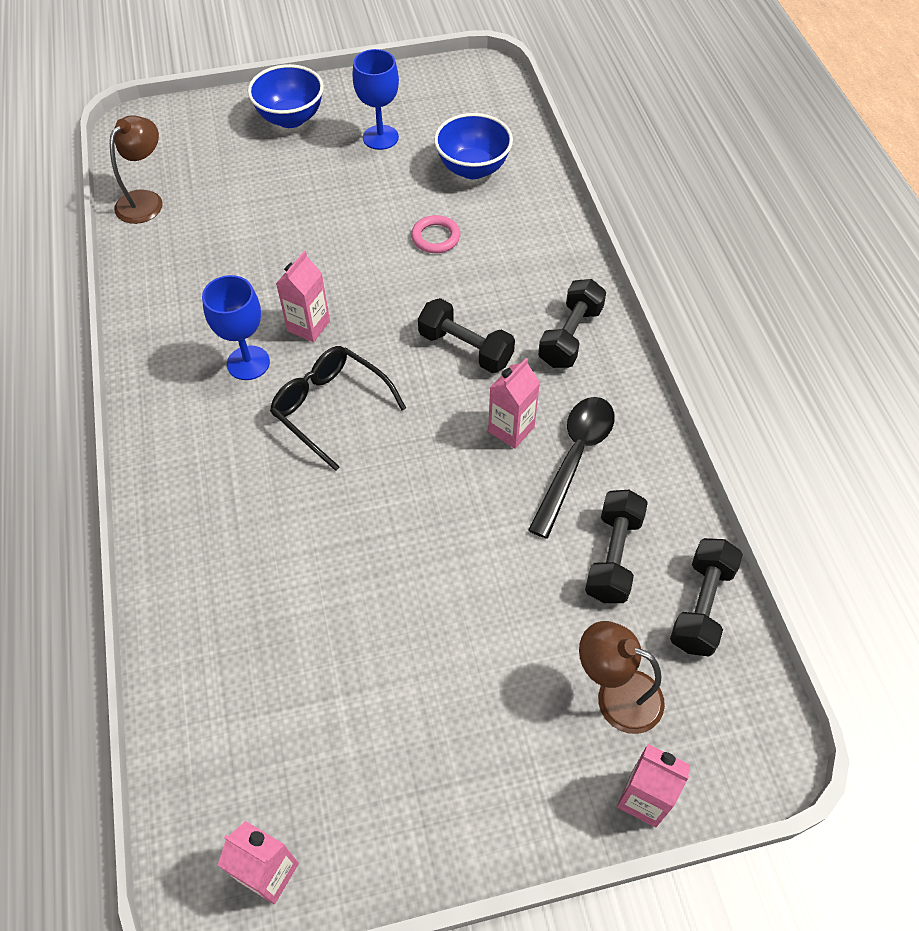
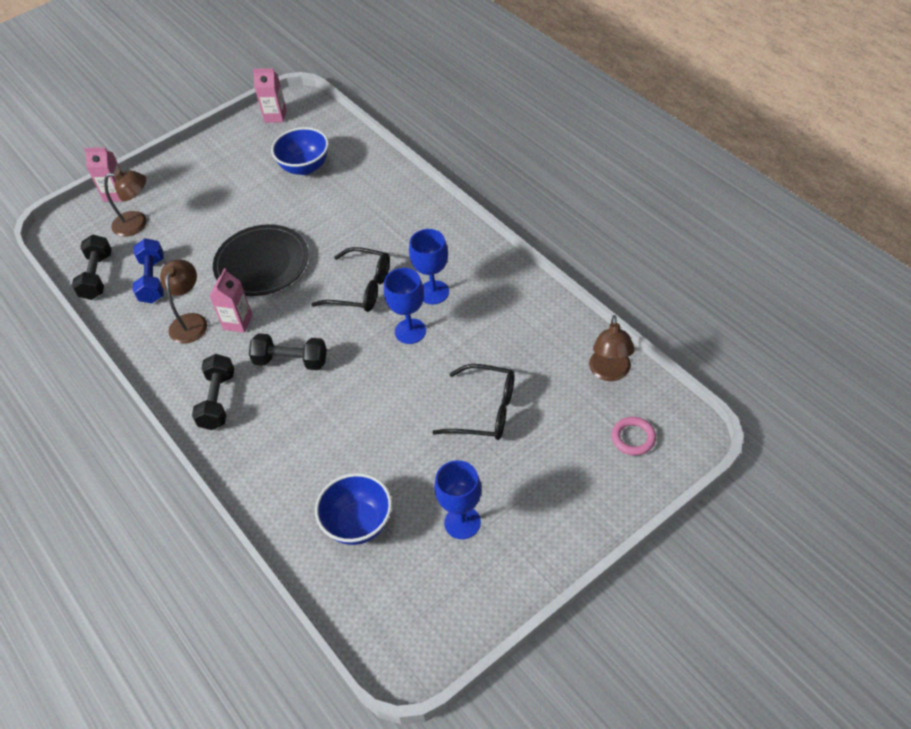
camera: 160 degrees right, 5 degrees down
blue bowl [248,64,324,128] -> blue bowl moved to [271,127,329,175]
pink carton [276,251,330,342] -> blue goblet [384,268,426,344]
pink ring [411,215,460,253] -> pink ring moved to [611,417,656,456]
black spoon [528,397,615,538] -> brown lamp [160,260,207,344]
black dumbbell [585,490,648,603] -> blue dumbbell [133,238,164,303]
none -> black plate [213,224,309,296]
none -> black glasses [432,364,514,440]

